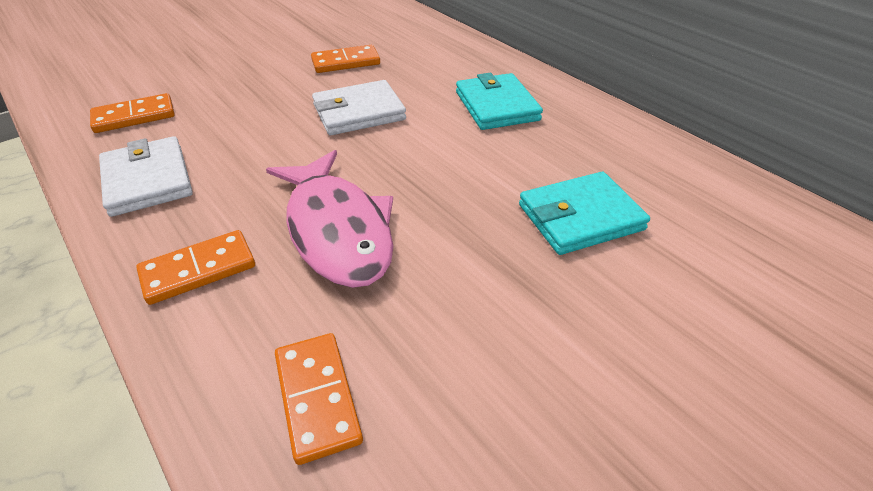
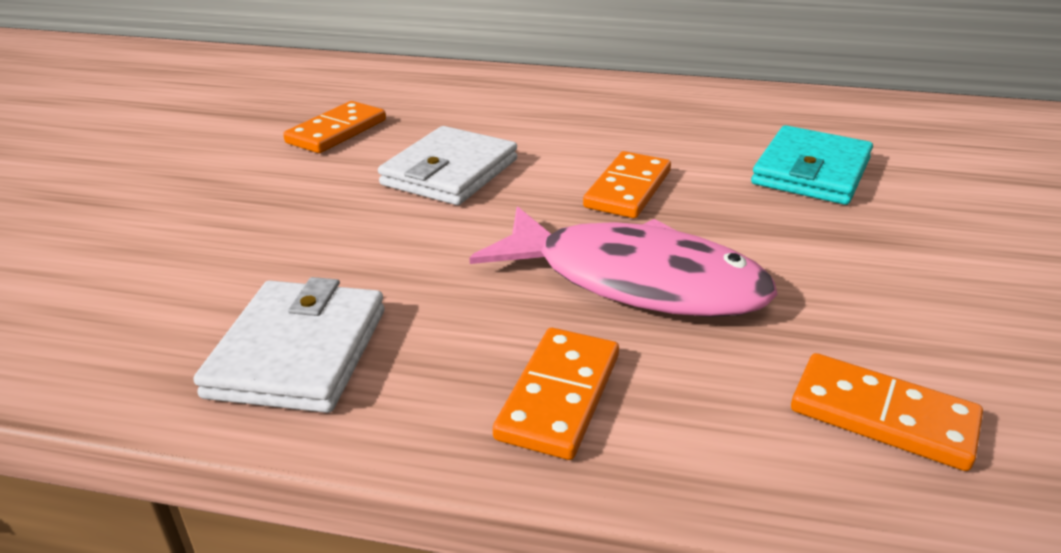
camera: 40 degrees left, 10 degrees down
orange domino [90,93,175,133] -> orange domino moved to [583,151,671,218]
white wallet [99,136,193,217] -> white wallet turned 75 degrees clockwise [193,277,385,413]
turquoise wallet [456,73,543,130] -> none

